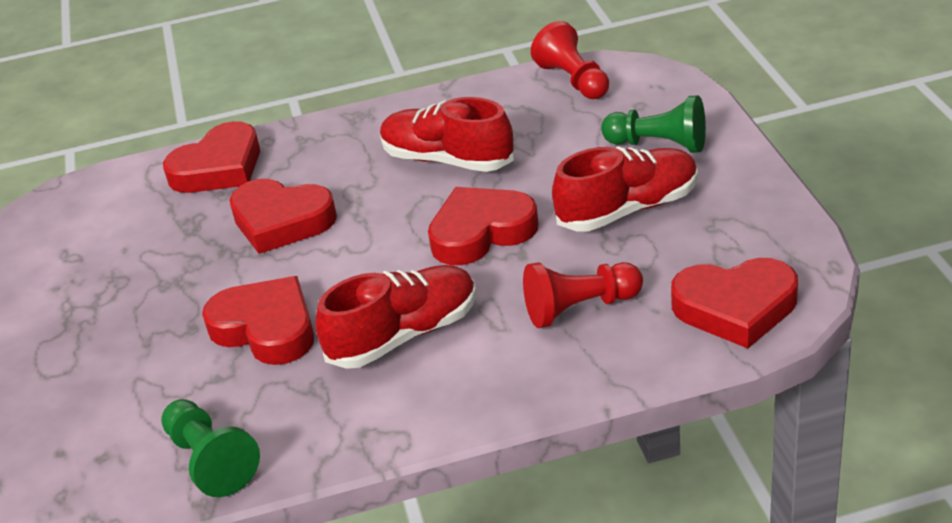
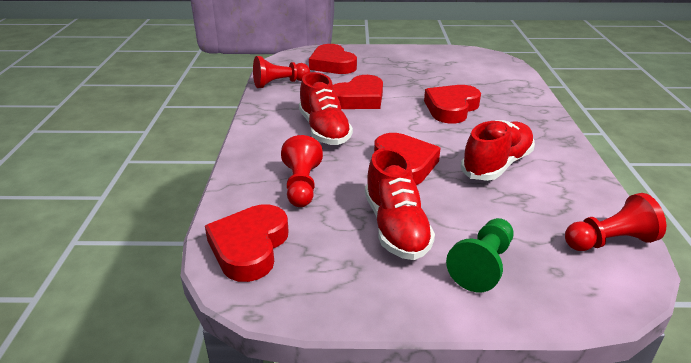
camera: 100 degrees right, 5 degrees down
green pawn [161,399,260,497] -> red pawn [253,56,310,88]
red heart [163,121,260,193] -> red heart moved to [309,44,357,74]

